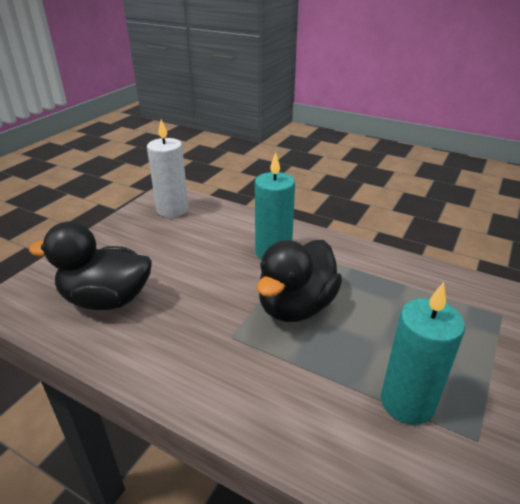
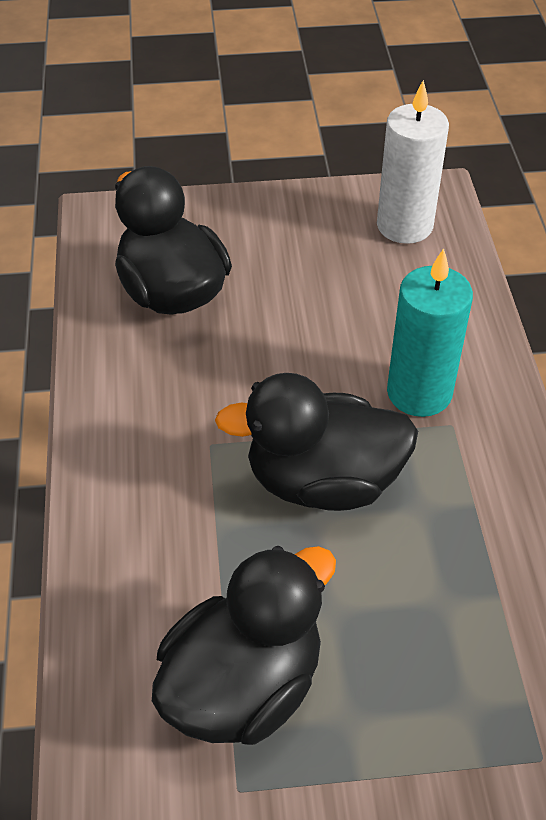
camera: 55 degrees right, 15 degrees up
turquoise candle [381,282,465,425] -> black duck [152,546,336,745]

